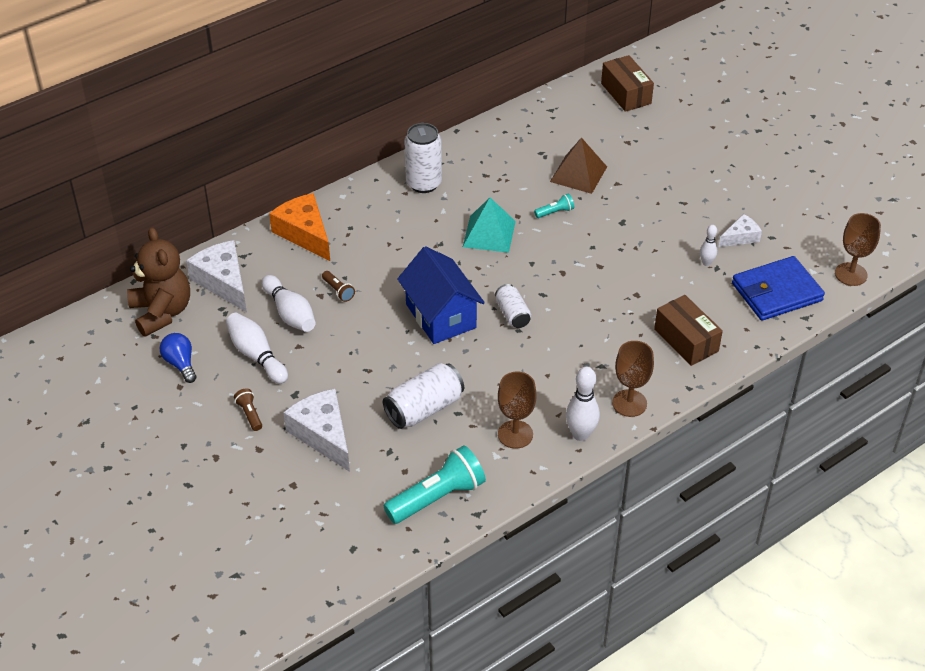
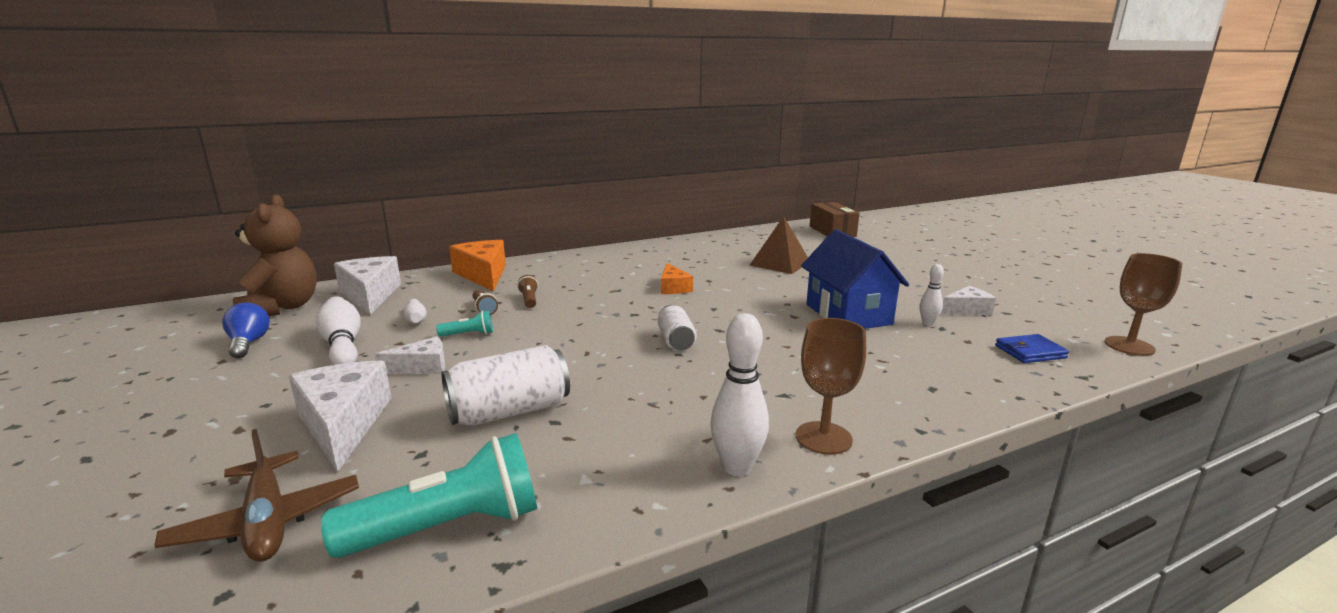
camera: 10 degrees right, 25 degrees down
brown flashlight [234,388,262,431] -> brown flashlight moved to [517,275,538,308]
white bowling pin [262,275,316,332] -> white bowling pin [403,299,427,324], size x0.57
blue house [397,246,485,344] -> blue house moved to [801,229,909,329]
white can [404,123,442,193] -> none
turquoise pyramid [463,198,516,253] -> orange cheese [661,263,693,294]
brown goblet [498,372,536,449] -> none
turquoise flashlight [534,193,574,218] -> turquoise flashlight moved to [436,311,493,337]
brown box [654,295,723,366] -> none
blue wallet [732,256,825,321] -> blue wallet [995,334,1069,363], size x0.53
none -> brown plane [154,429,359,562]
none -> white cheese [375,336,445,374]

